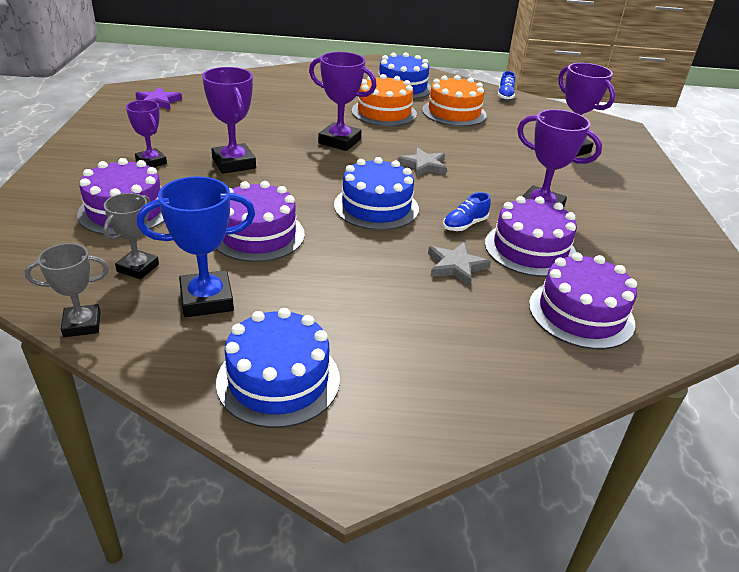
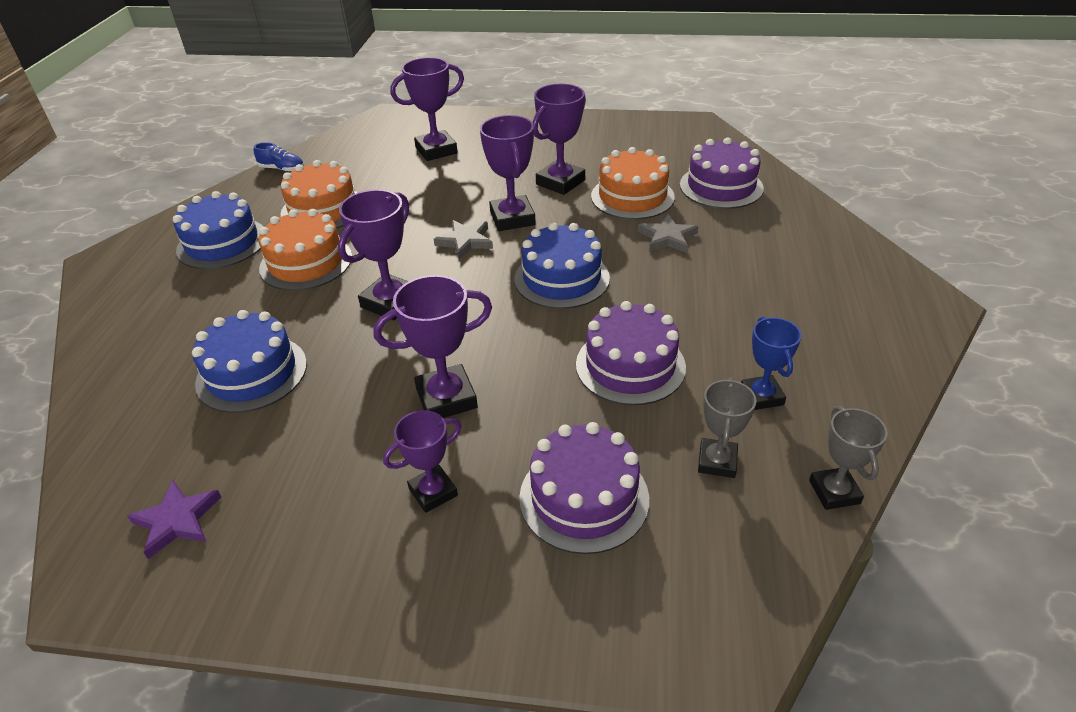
camera: 80 degrees left, 5 degrees up
grey trophy [103,193,159,280] -> grey trophy turned 75 degrees clockwise [698,378,756,478]
blue trophy [137,176,255,317] -> blue trophy [741,317,802,410], size x0.65
blue cake [216,308,340,428] -> blue cake moved to [192,310,307,413]
blue shoe [443,192,491,231] -> none
purple cake [485,196,577,277] -> orange cake [591,147,675,219]
none -> purple trophy [480,115,536,231]

